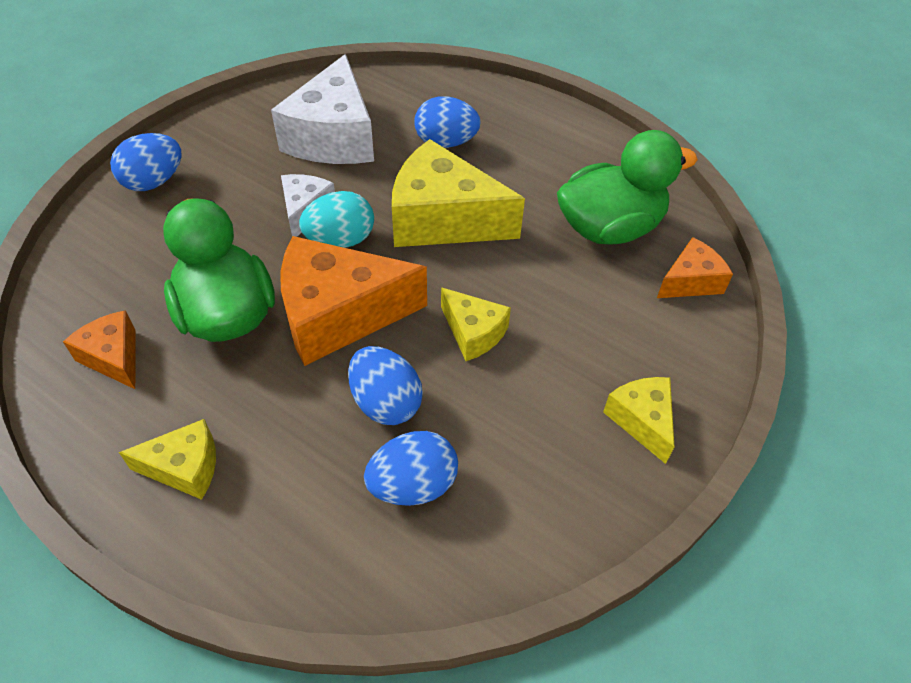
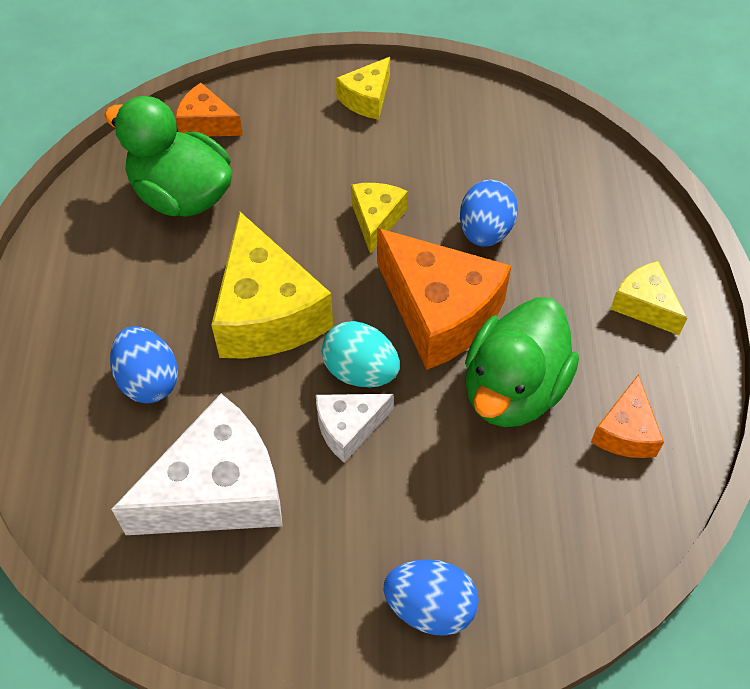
camera: 125 degrees left, 5 degrees up
blue egg [364,431,458,506] -> none

